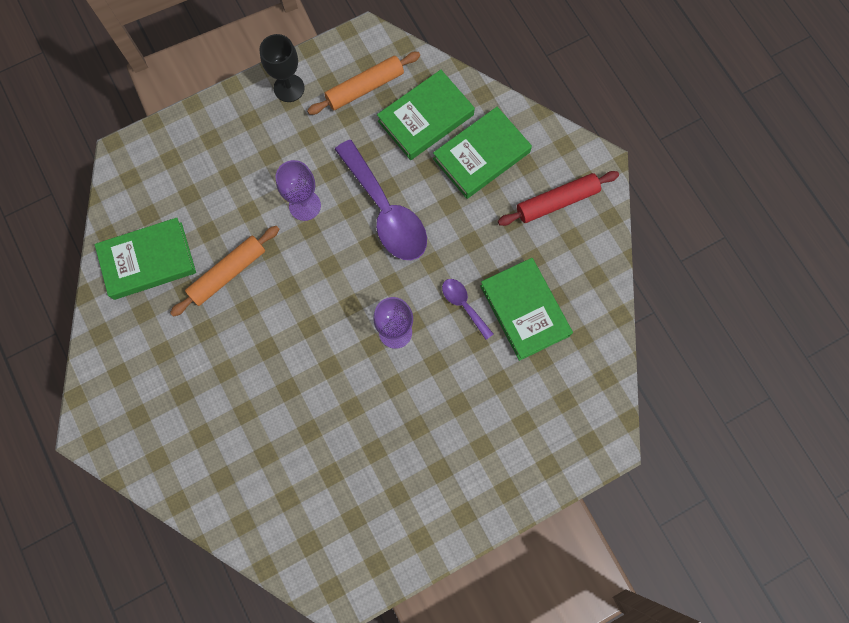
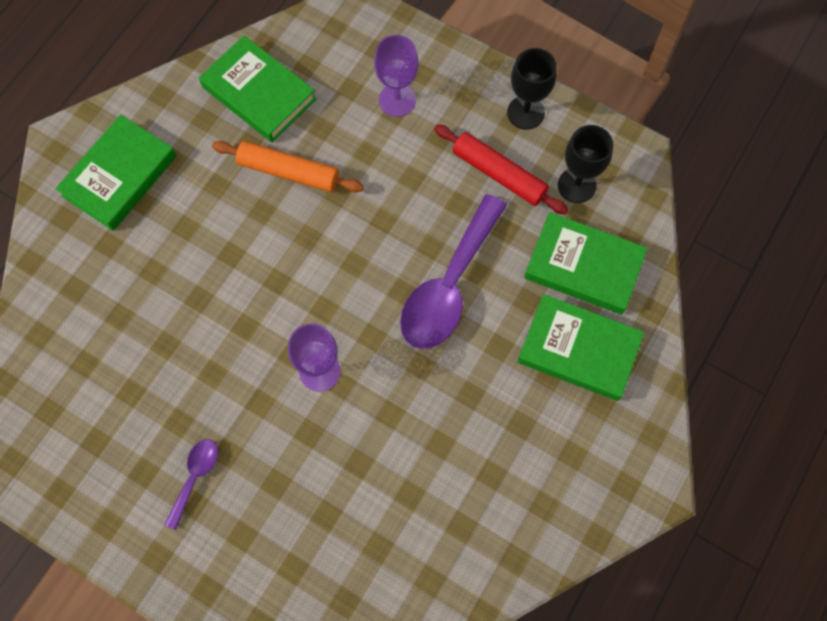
camera: 60 degrees right, 5 degrees down
purple goblet [276,160,321,221] -> purple goblet moved to [374,35,419,117]
orange rolling pin [307,52,420,115] -> black goblet [558,125,613,203]
purple spoon [442,279,493,340] -> purple spoon moved to [165,439,218,530]
green book [480,258,573,361] -> green book moved to [56,115,176,231]
red rolling pin [498,171,619,226] -> red rolling pin moved to [434,124,568,214]

